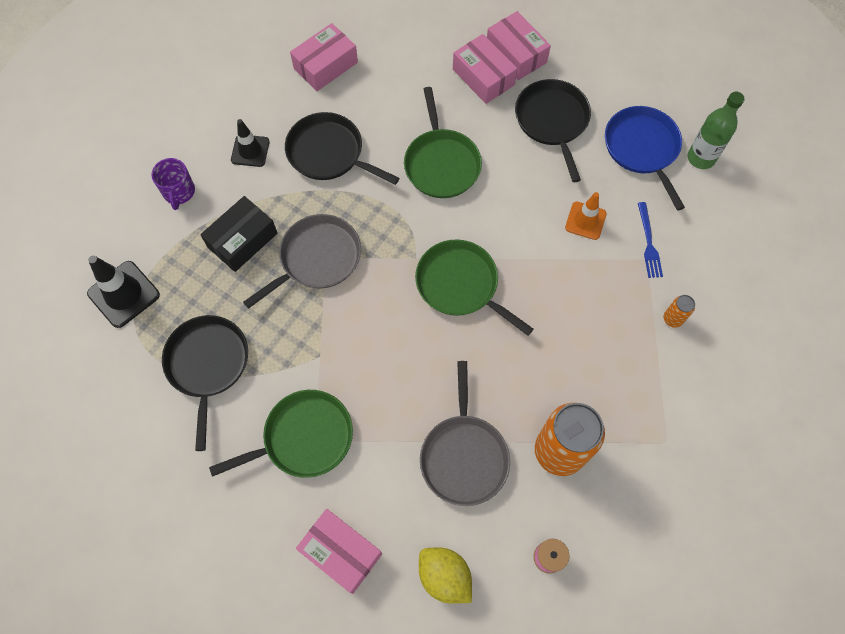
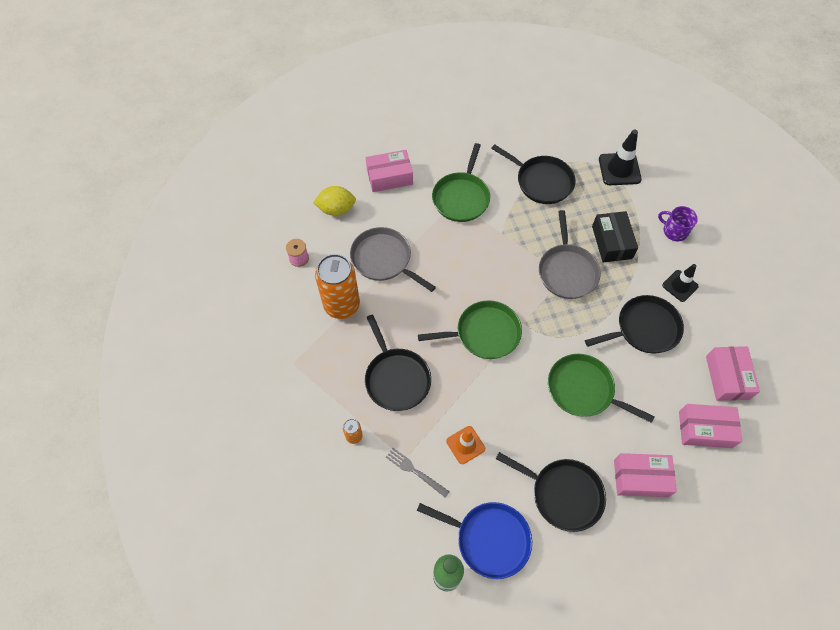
camera: 130 degrees right, 5 degrees down
pink box [487,11,551,80] -> pink box moved to [679,404,742,448]
blue fork [638,202,663,278] -> grey fork [386,448,450,498]
none -> black pan [365,315,431,411]

